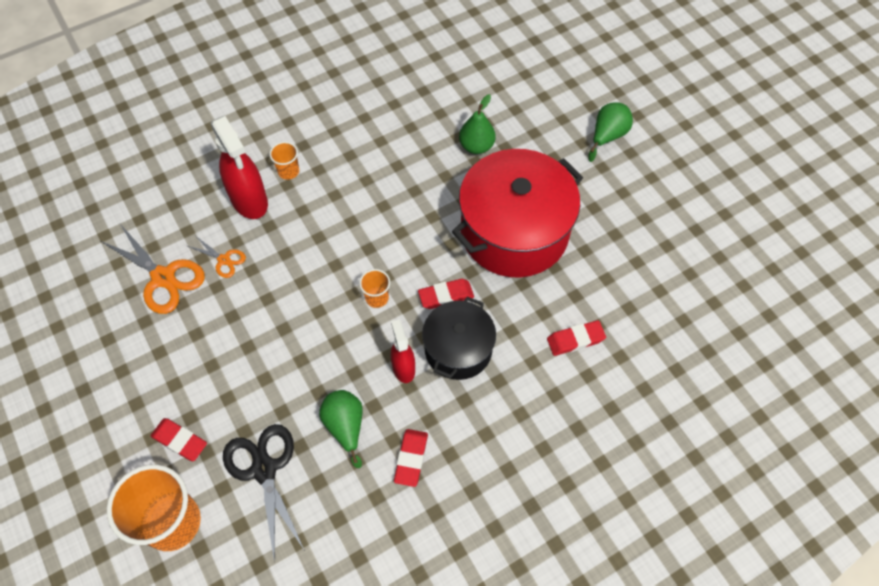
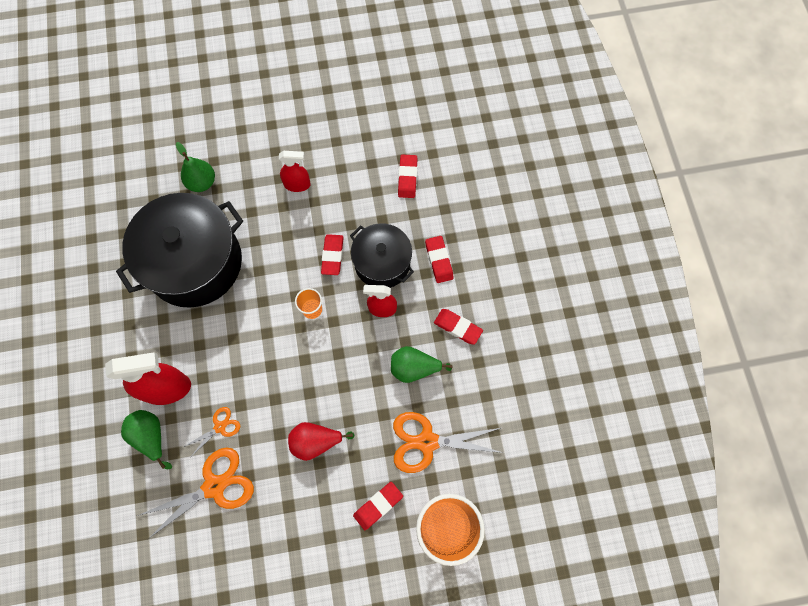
camera: 70 degrees left, 10 degrees up
black scissors [223,424,305,563] -> orange scissors [393,412,504,473]
orange cup [269,142,299,180] -> none
red pot [452,149,583,278] -> red spray bottle [279,151,311,192]
green pear [588,102,633,162] -> green pear moved to [121,410,172,469]
none -> black pot [116,193,243,308]
none -> red pear [288,422,354,461]
none -> red eraser [425,236,454,283]

